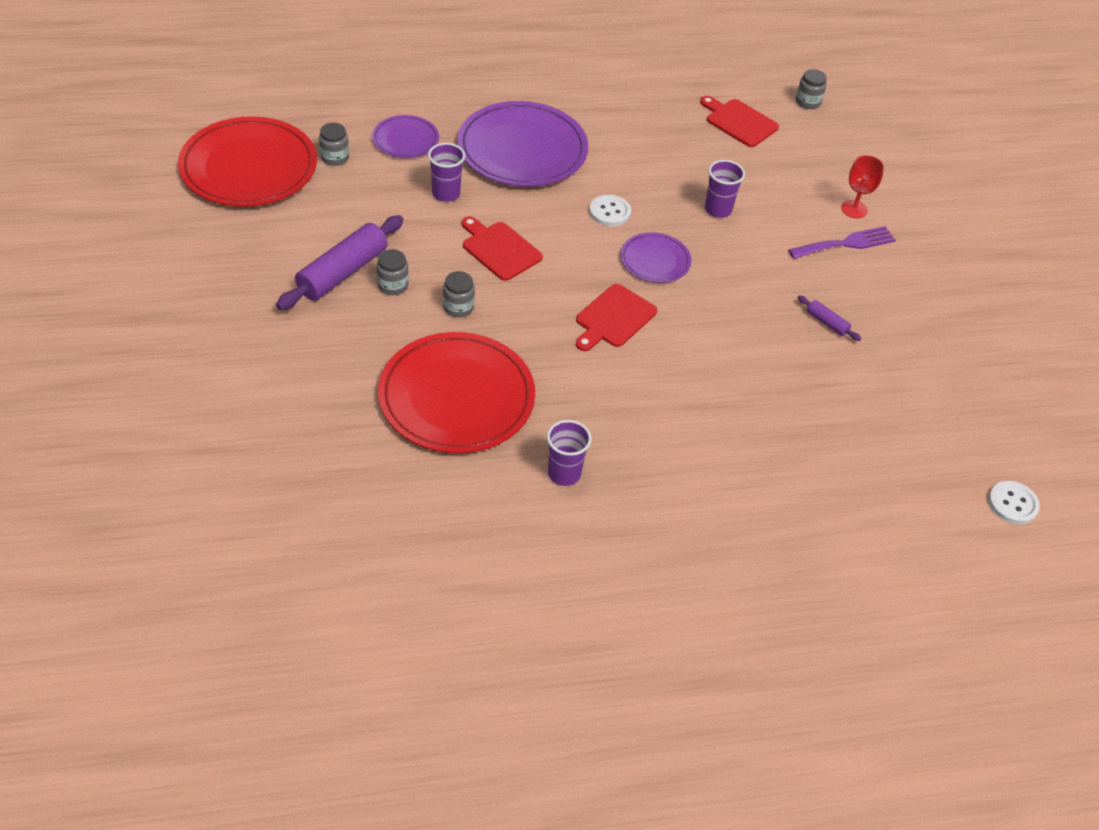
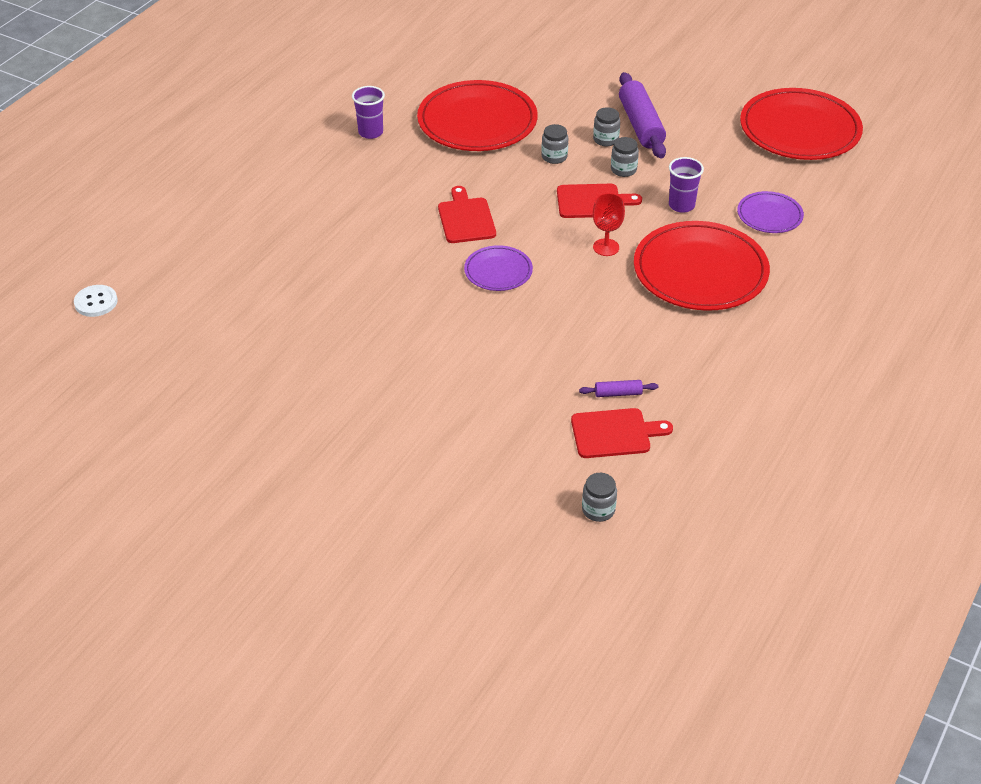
camera: 135 degrees right, 5 degrees down
grey jar [319,123,349,166] -> grey jar moved to [611,137,639,177]
purple plate [457,101,588,187] -> red plate [634,221,770,311]
white button [589,195,631,226] -> none
purple cup [705,160,745,218] -> none
purple fork [788,226,896,259] -> none
purple rolling pin [797,295,861,341] -> purple rolling pin moved to [579,380,658,397]
red goblet [841,155,884,219] -> red goblet moved to [593,193,625,256]

